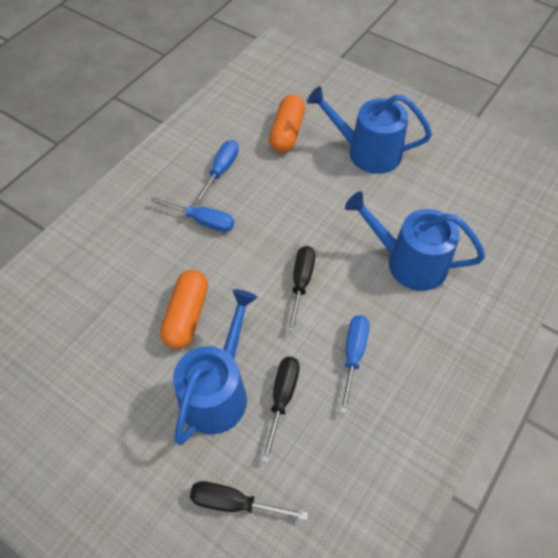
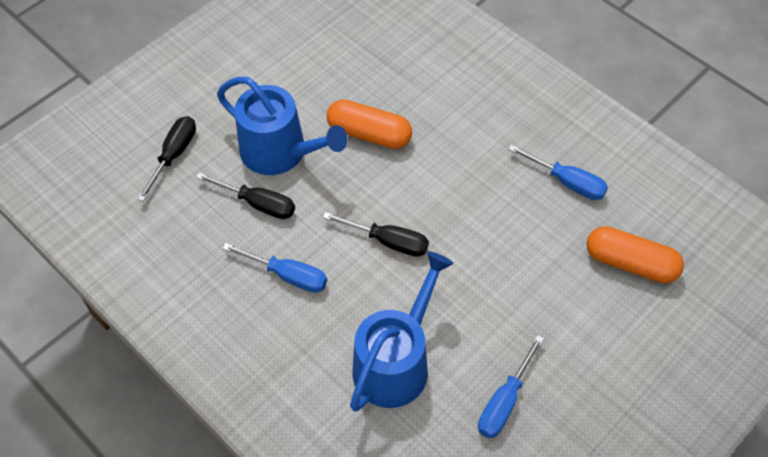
camera: 100 degrees right, 0 degrees up
blue screwdriver [150,197,234,232] -> blue screwdriver moved to [478,335,544,438]
blue watering can [307,86,432,174] -> none

